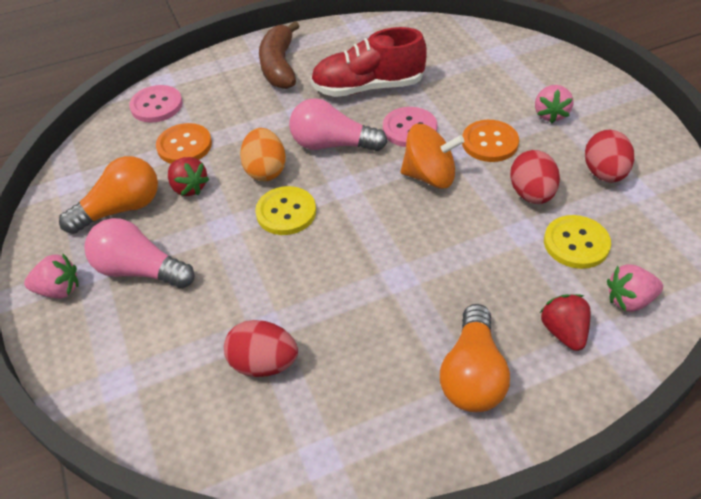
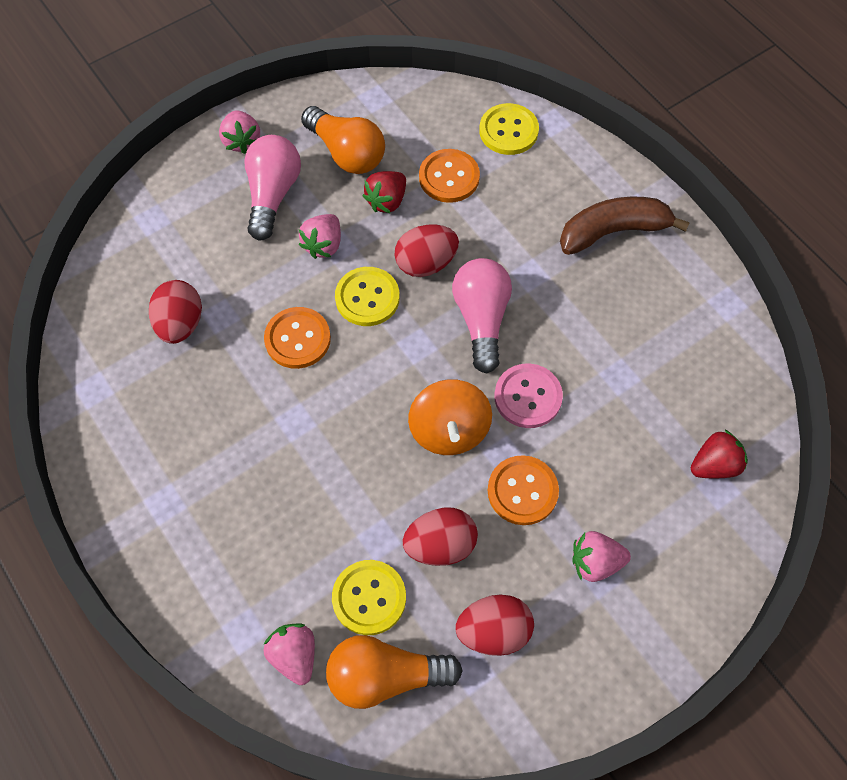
camera: 75 degrees right, 15 degrees up
pink button [129,85,183,123] -> yellow button [479,103,539,155]
orange egg [240,128,286,181] -> red egg [395,224,459,277]
red shoe [310,27,427,97] -> none
orange light bulb [440,304,510,412] -> orange light bulb moved to [326,635,463,709]
red strawberry [540,294,591,351] -> red strawberry moved to [691,430,748,478]
none -> orange button [264,307,331,369]
none -> pink strawberry [299,214,341,259]

